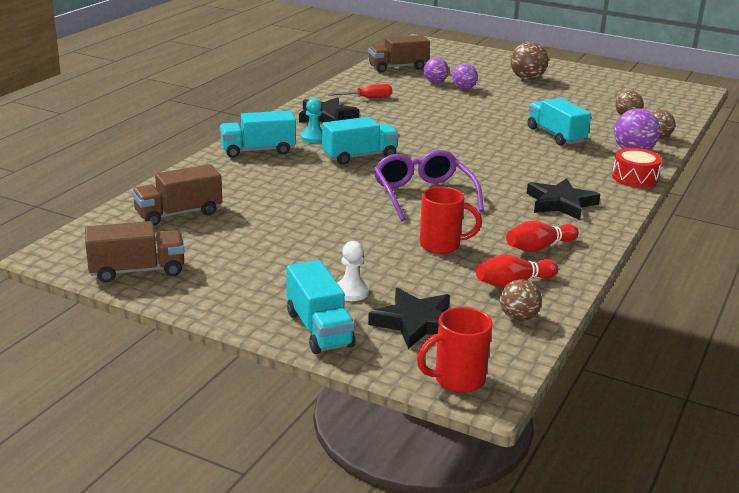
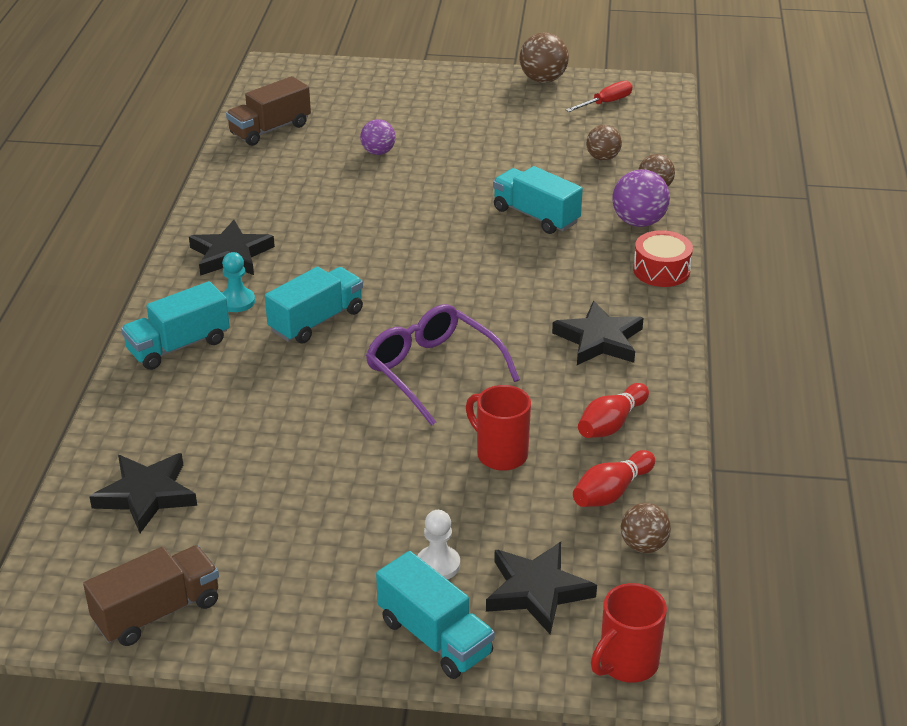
camera: 20 degrees left, 10 degrees up
brown truck [132,164,222,226] -> black star [89,453,197,533]
red screwdriver [327,84,392,98] -> red screwdriver moved to [566,80,632,112]
red mug [420,187,482,254] -> red mug turned 120 degrees counterclockwise [466,385,531,471]
purple ball [424,58,449,83] -> none
brown ball [511,42,548,80] -> brown ball moved to [519,33,569,83]

